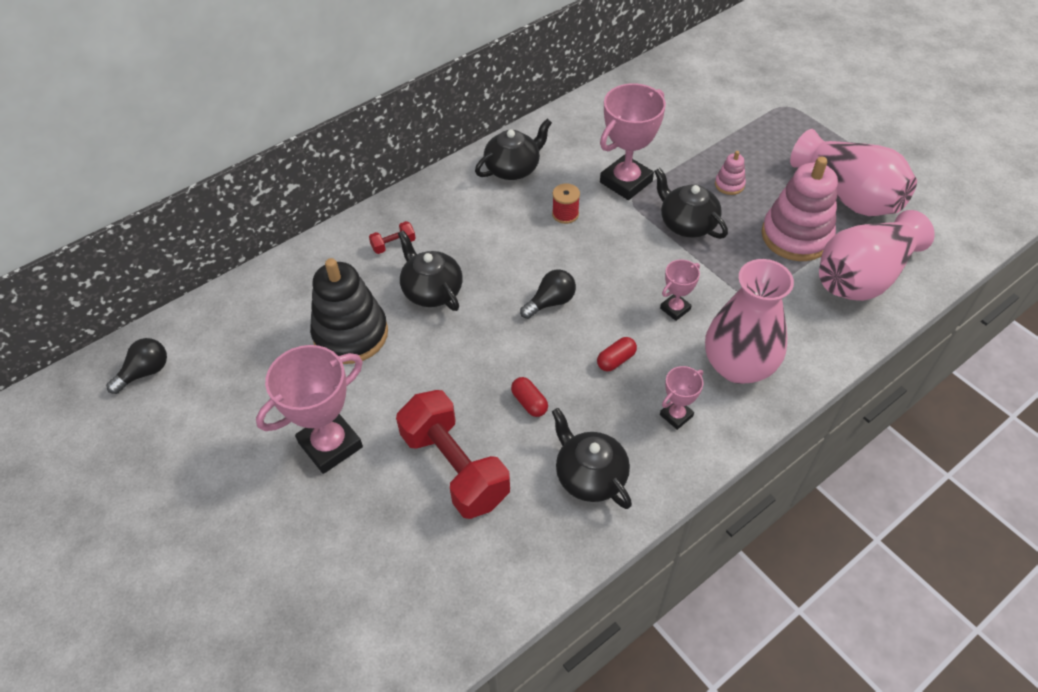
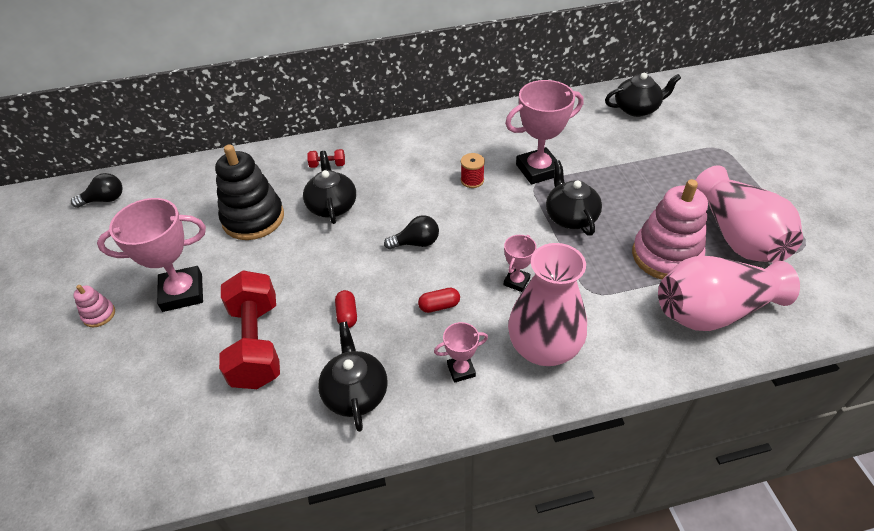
camera: 25 degrees right, 5 degrees down
black teapot [475,119,552,180] -> black teapot moved to [605,73,681,117]
pink trophy [660,259,700,321] -> pink trophy turned 45 degrees counterclockwise [504,235,537,292]
pink stacking toy [715,151,746,195] -> pink stacking toy moved to [73,285,115,327]

